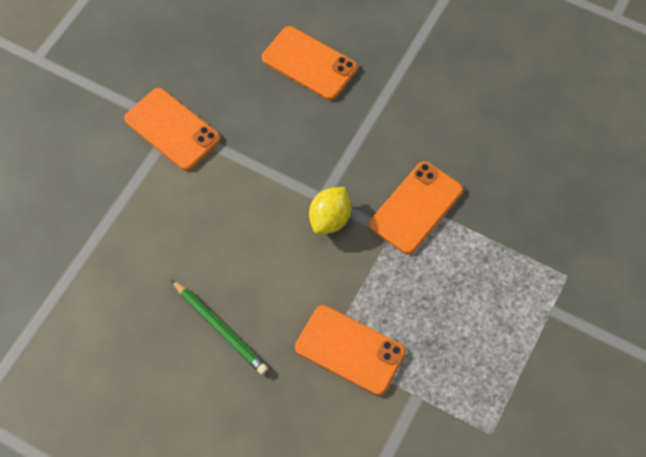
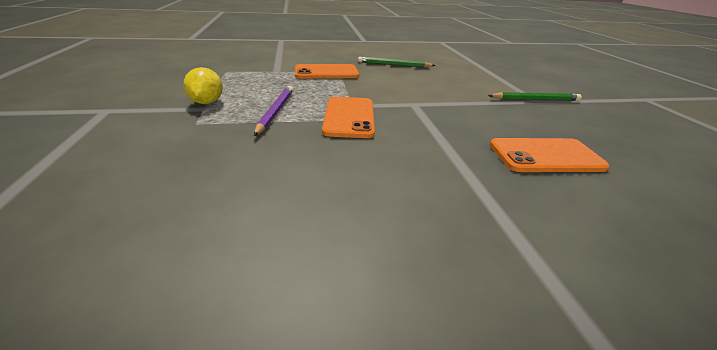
camera: 140 degrees right, 30 degrees down
orange phone [124,88,220,171] -> green pencil [488,92,582,101]
yellow lemon [309,187,351,234] -> yellow lemon moved to [184,67,223,104]
none -> purple pencil [254,86,293,136]

